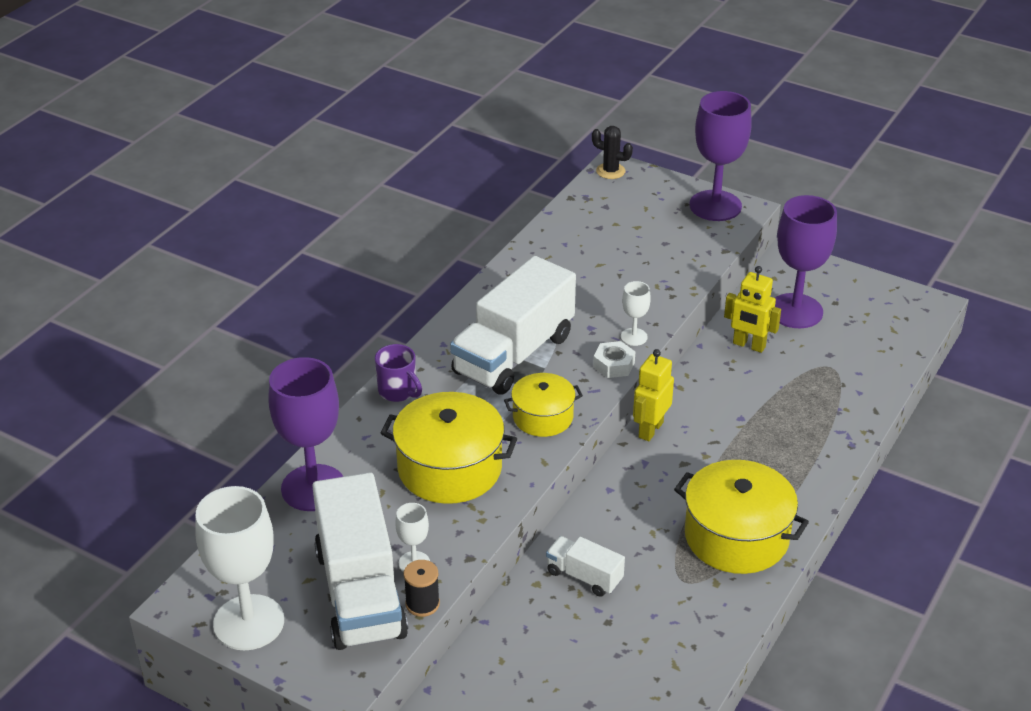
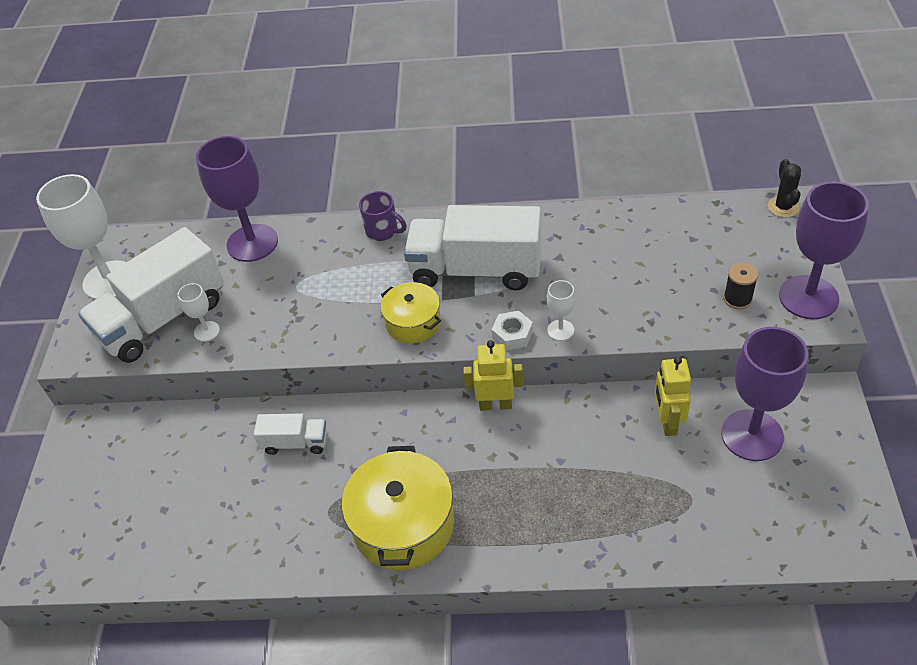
camera: 65 degrees right, 10 degrees up
purple mug [375,344,422,402] -> purple mug turned 75 degrees counterclockwise [359,191,407,241]
yellow pot [381,392,517,504] -> none
black spool [404,560,440,617] -> black spool moved to [724,263,758,309]
white truck [546,536,625,597] -> white truck turned 90 degrees clockwise [254,414,327,455]

